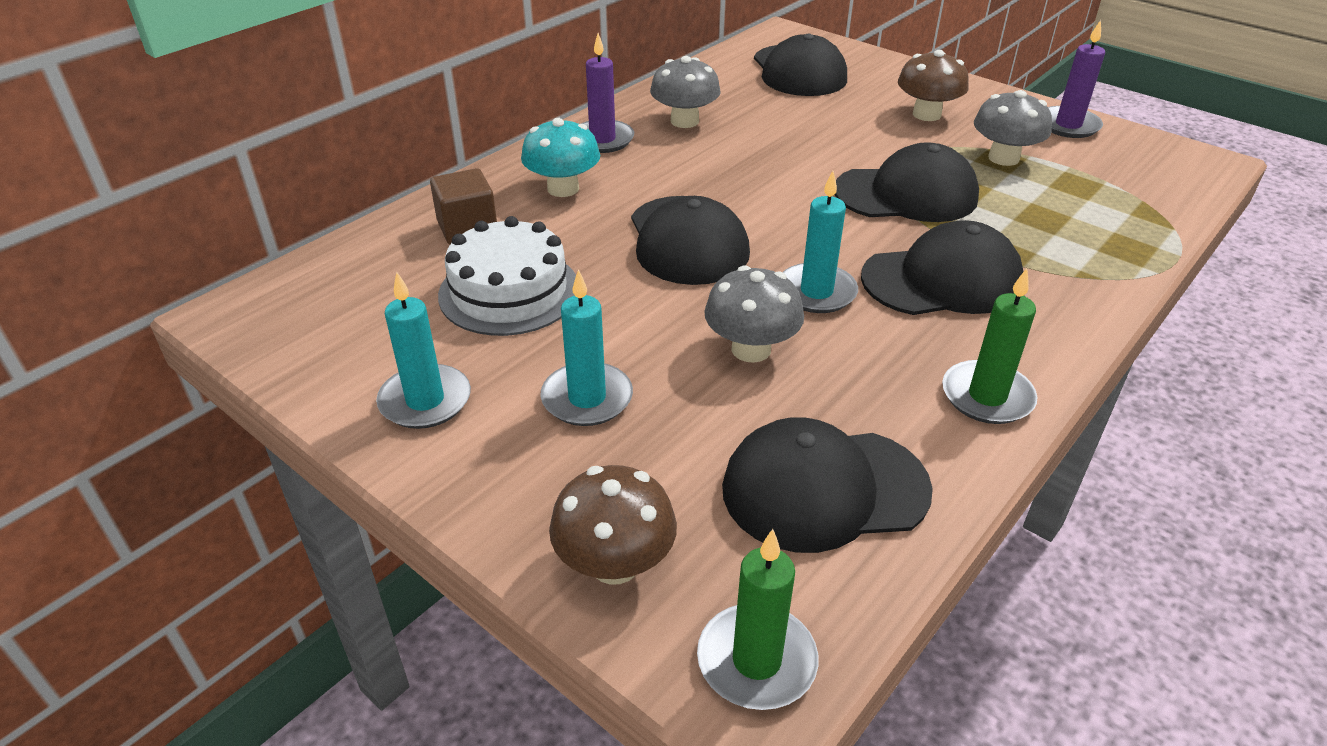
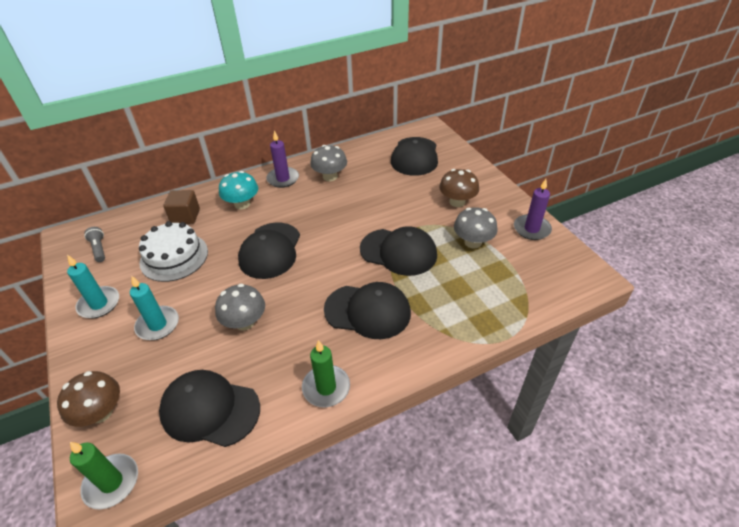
camera: 25 degrees right, 5 degrees up
turquoise candle [783,171,858,313] -> none
none -> grey flashlight [84,227,105,262]

